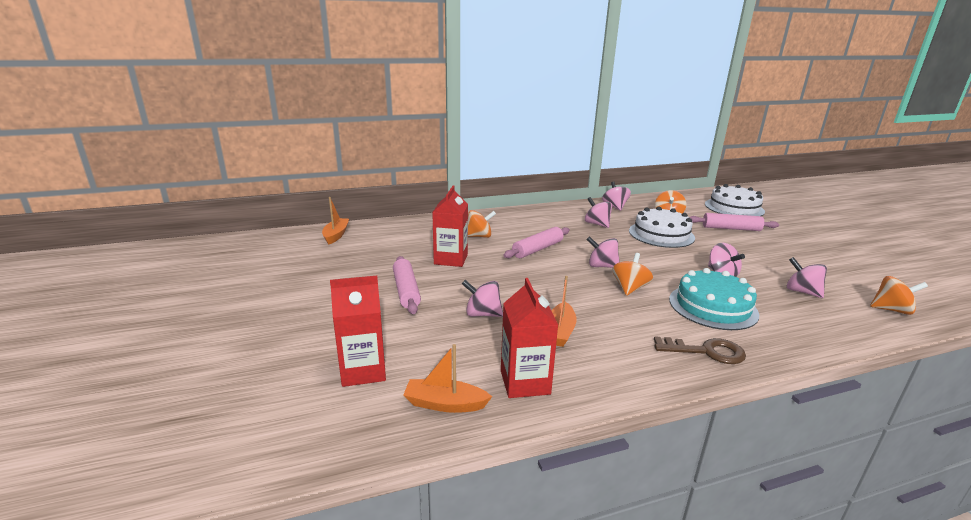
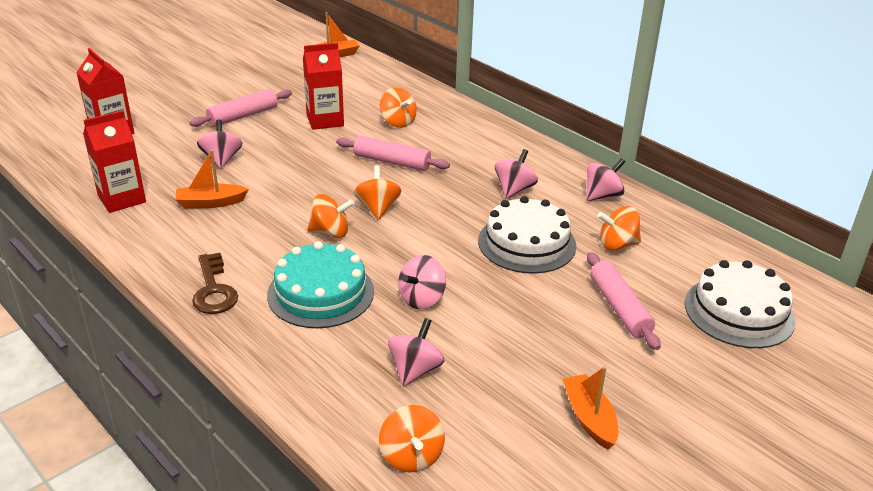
camera: 65 degrees right, 10 degrees up
orange boat [403,344,492,413] -> orange boat moved to [563,366,618,450]
pink spinning top [586,236,620,268] -> orange spinning top [354,165,401,220]

